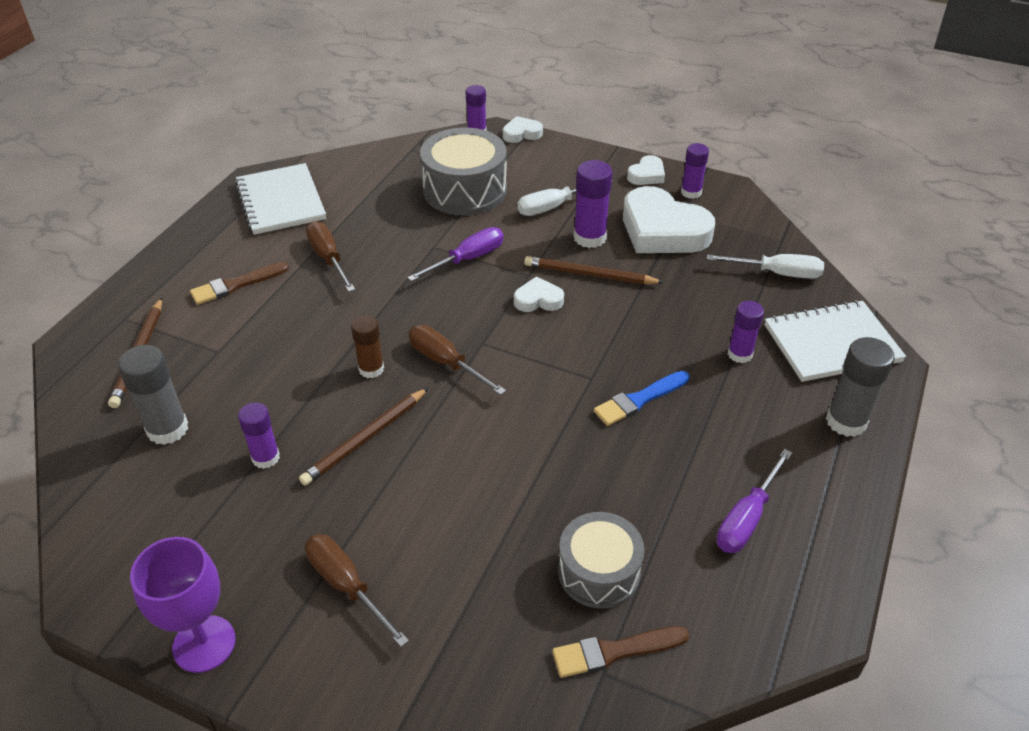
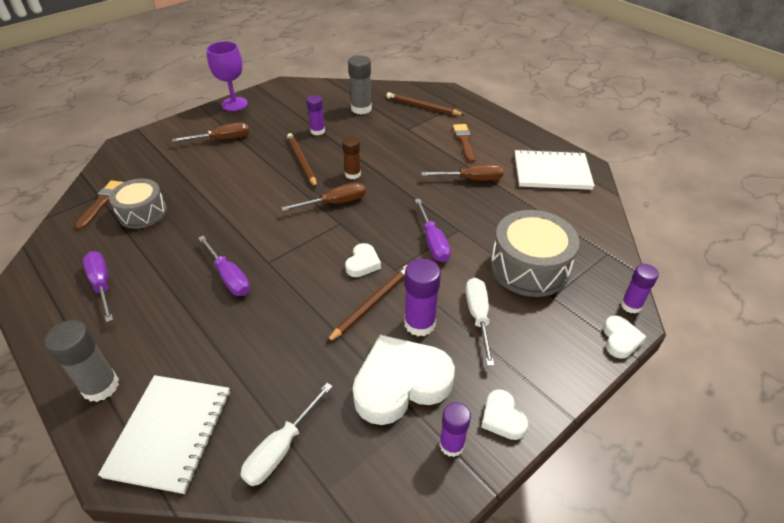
camera: 115 degrees right, 0 degrees up
blue brush [594,371,690,426] -> purple screwdriver [198,236,250,296]
purple glue stick [728,301,764,363] -> none

